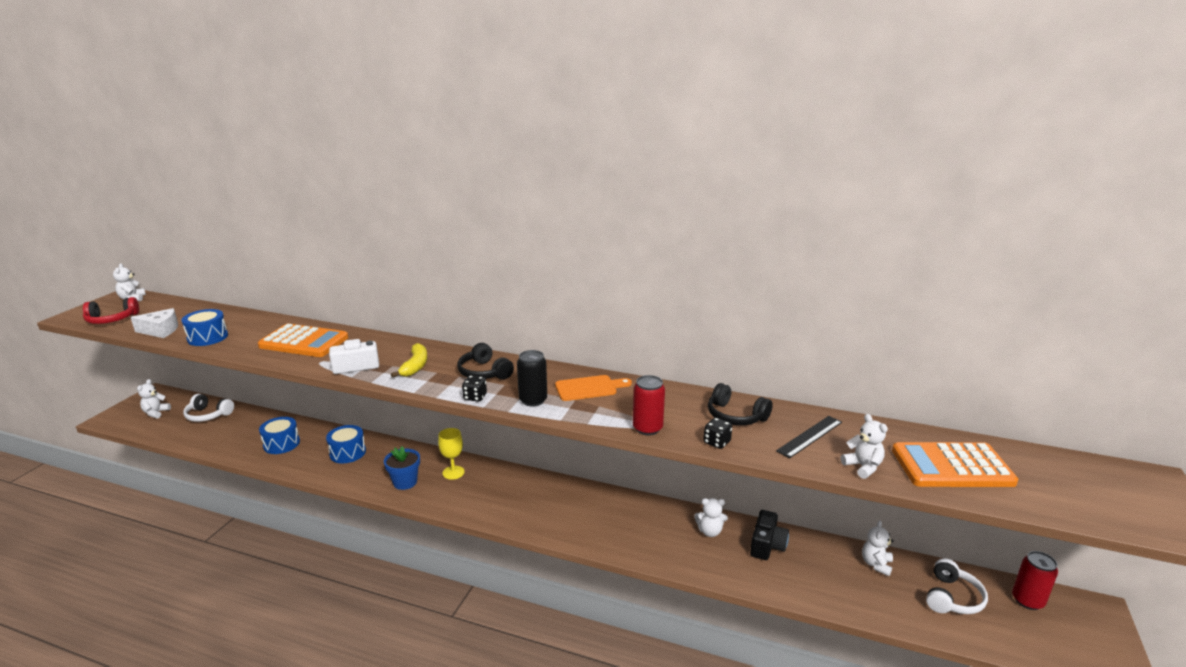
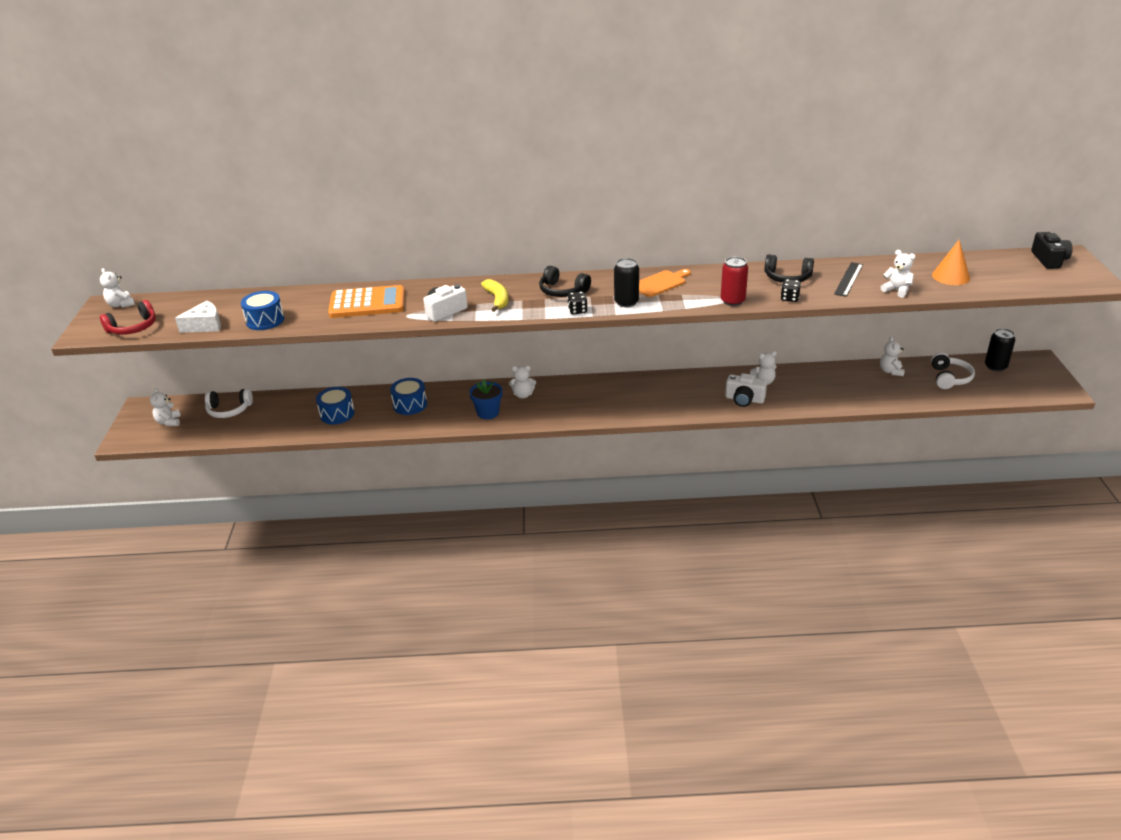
camera: 20 degrees left, 10 degrees up
yellow goblet [438,428,465,480] -> white teddy bear [509,366,536,398]
black camera [750,510,789,560] -> black camera moved to [1031,232,1073,269]
orange calculator [892,442,1018,487] -> orange cone [932,240,970,285]
red can [1012,551,1058,610] -> black can [985,328,1015,372]
none -> white camera [725,373,767,407]

